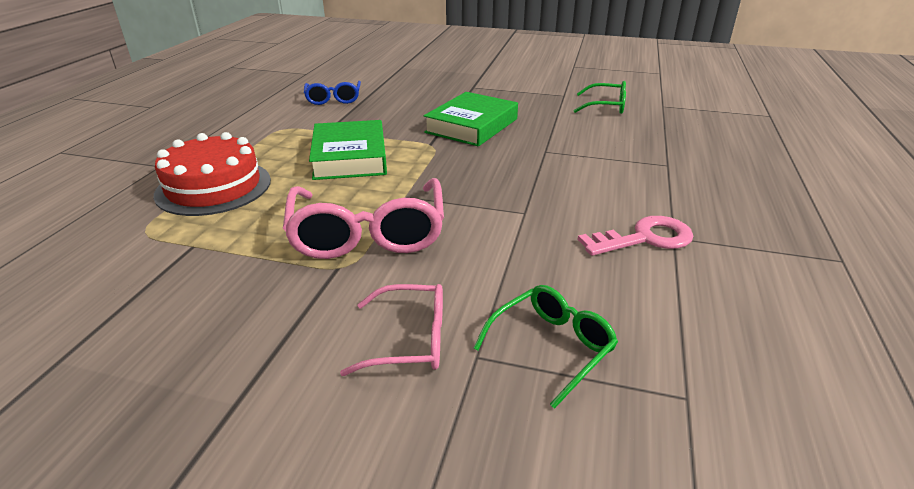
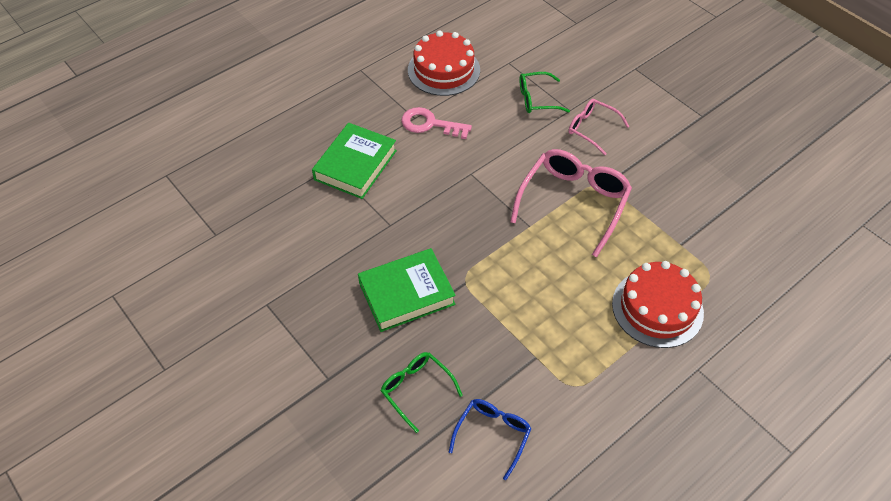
camera: 145 degrees left, 20 degrees up
green book [309,120,387,180] -> green book moved to [312,123,397,199]
green glasses [574,81,626,114] -> green glasses moved to [381,352,463,433]
none -> red cake [408,31,480,96]

